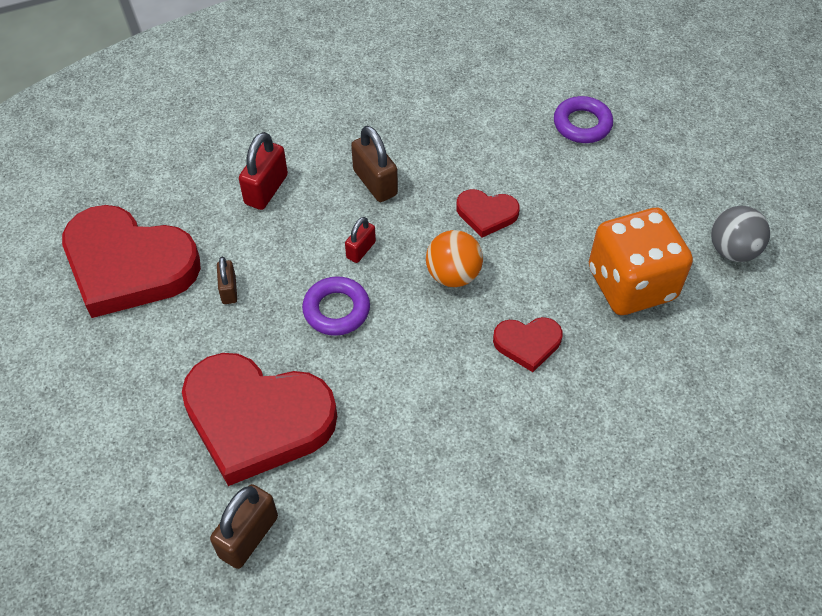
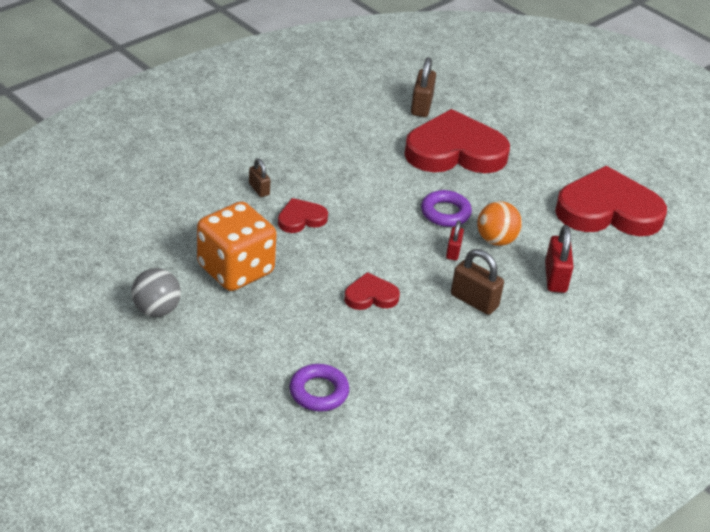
camera: 155 degrees right, 15 degrees down
brown padlock [217,257,237,304] -> brown padlock moved to [249,158,271,197]
orange ball [426,230,483,287] -> orange ball moved to [477,201,522,246]

